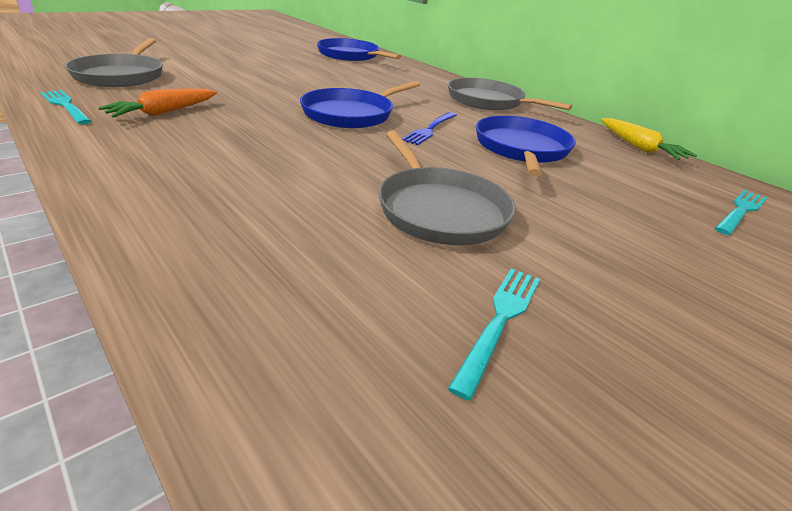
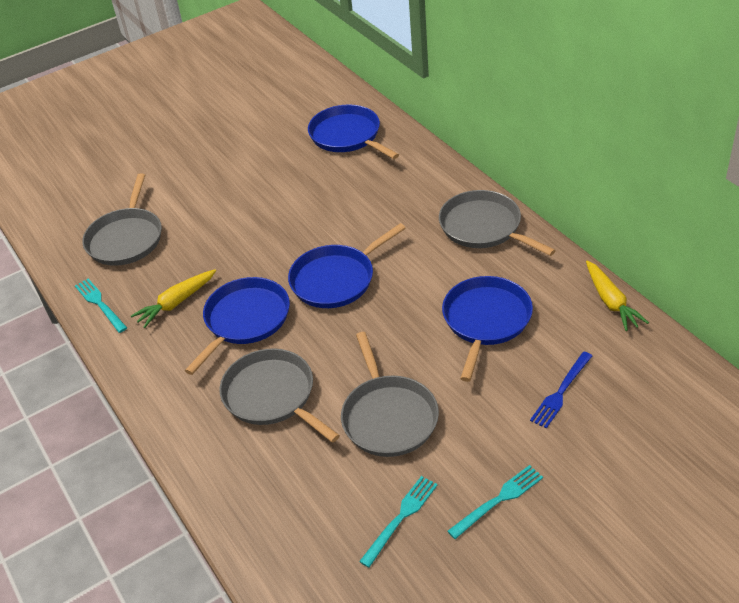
camera: 15 degrees right, 10 degrees up
orange carrot [98,89,217,118] -> yellow carrot [131,269,216,328]
blue fork [402,112,457,145] -> blue fork moved to [530,352,592,429]
turquoise fork [715,190,767,235] -> turquoise fork moved to [447,465,543,539]
none -> blue pan [185,277,290,375]
none -> grey pan [219,348,340,443]

